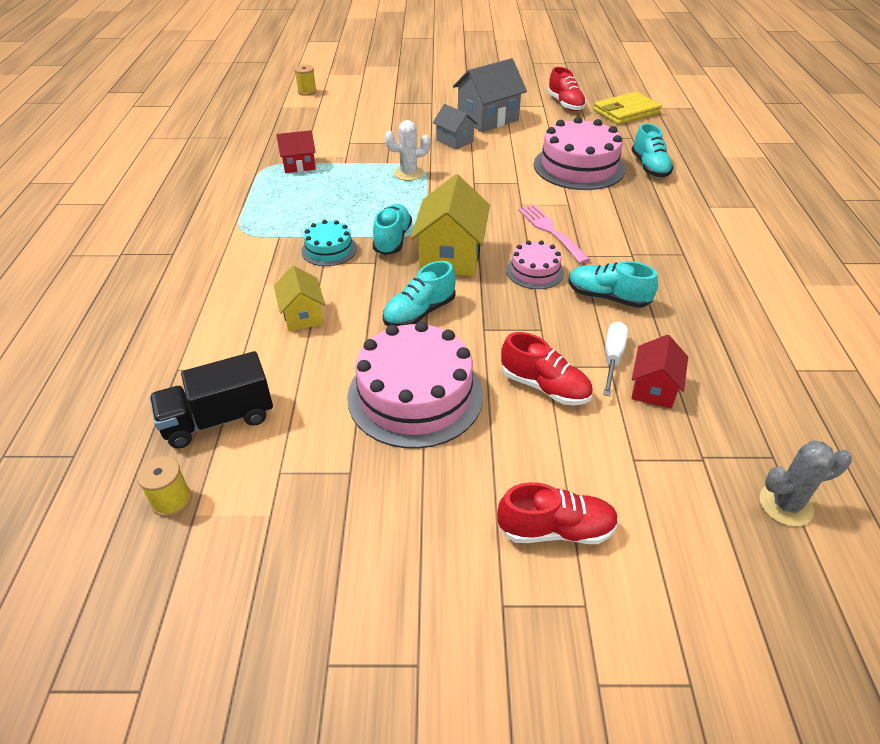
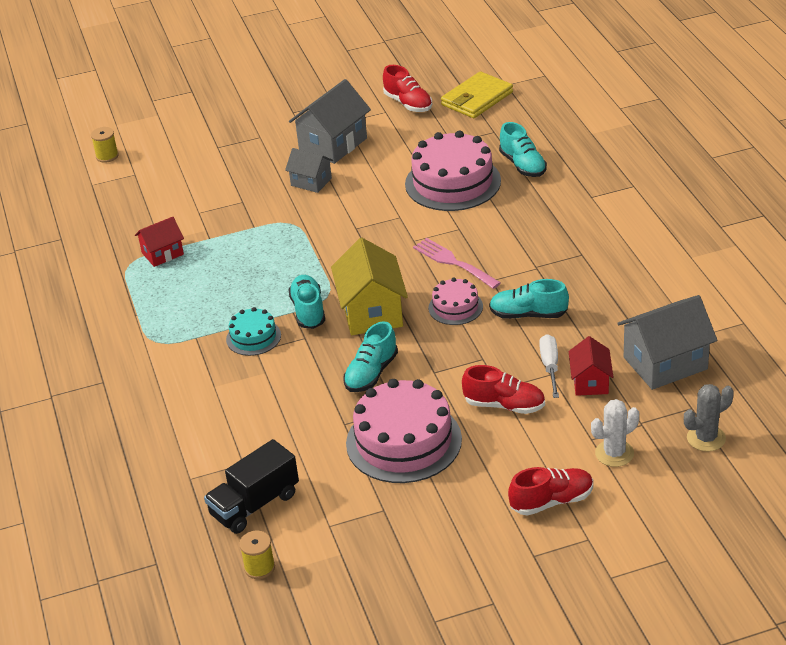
camera: 15 degrees left, 5 degrees down
yellow house [274,266,325,331] -> none
white cactus [385,120,430,181] -> white cactus moved to [591,399,639,467]
none -> grey house [617,295,717,390]

